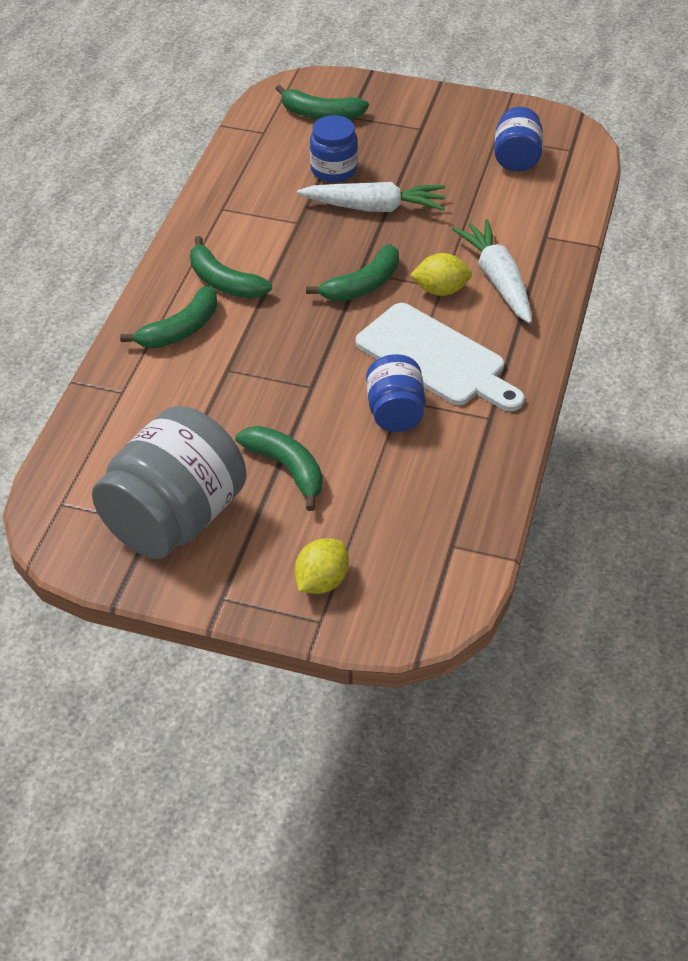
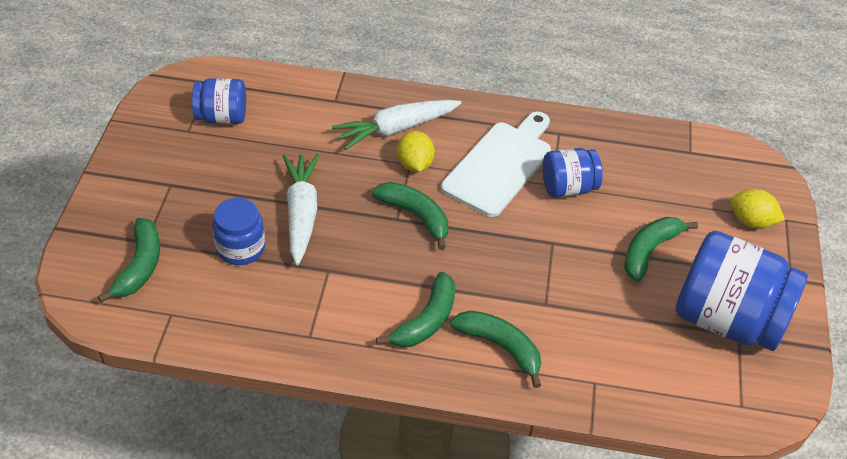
camera: 100 degrees left, 0 degrees up
grey jar [92,406,246,559] -> blue jar [675,231,808,351]

